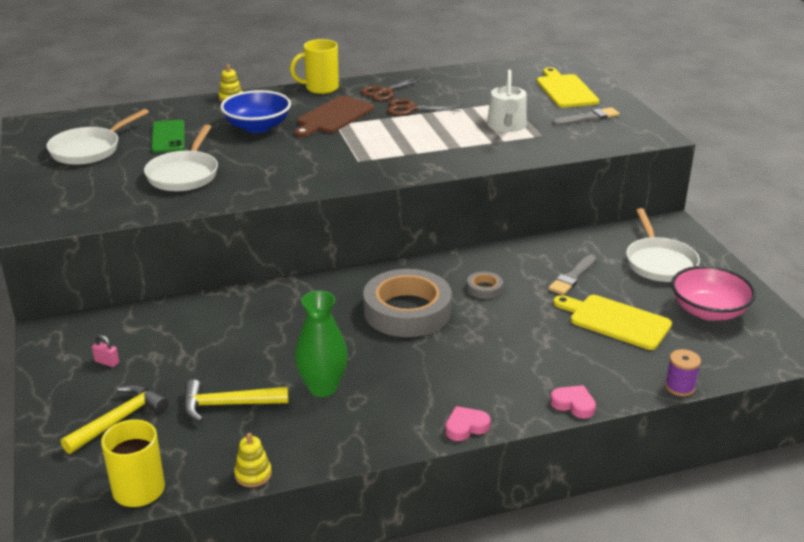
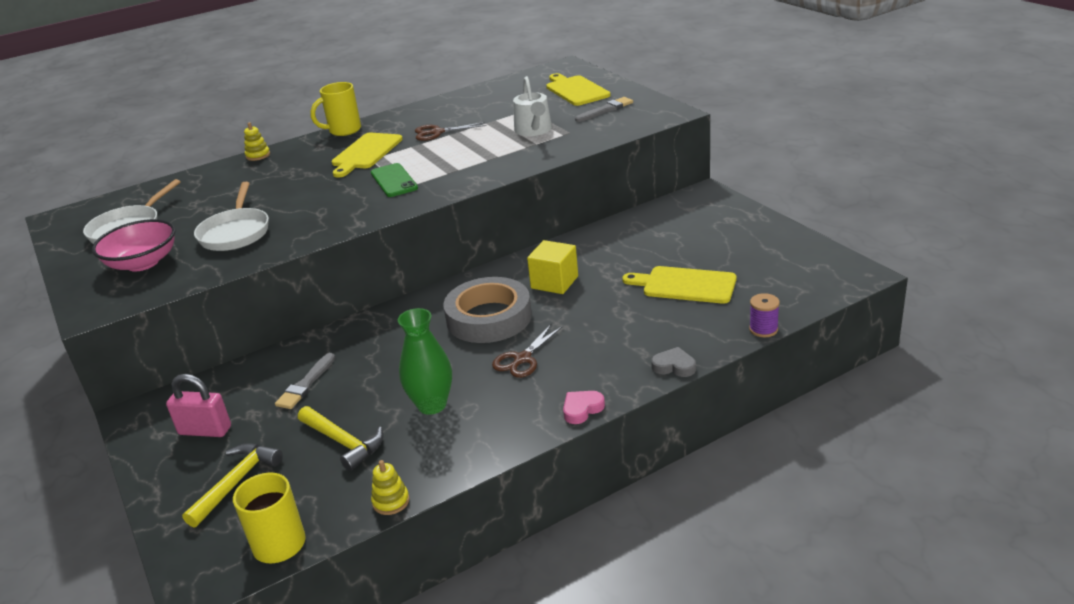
camera: 10 degrees left, 0 degrees up
pink padlock [92,335,119,367] -> pink padlock [166,374,231,437], size x2.04
green phone [151,120,185,153] -> green phone moved to [371,163,418,197]
yellow hammer [183,379,288,422] -> yellow hammer turned 120 degrees counterclockwise [298,406,383,471]
blue bowl [221,90,291,133] -> none
brown cutting board [294,96,374,137] -> yellow cutting board [332,133,403,177]
brown scissors [361,77,425,101] -> brown scissors moved to [492,323,563,378]
grey tape [467,271,503,299] -> yellow cube [527,240,578,294]
grey brush [548,255,596,295] -> grey brush moved to [275,353,335,409]
pink heart [550,385,596,418] -> grey heart [651,347,696,377]
white pan [626,208,700,282] -> none
pink bowl [671,266,756,321] -> pink bowl moved to [92,219,176,271]

